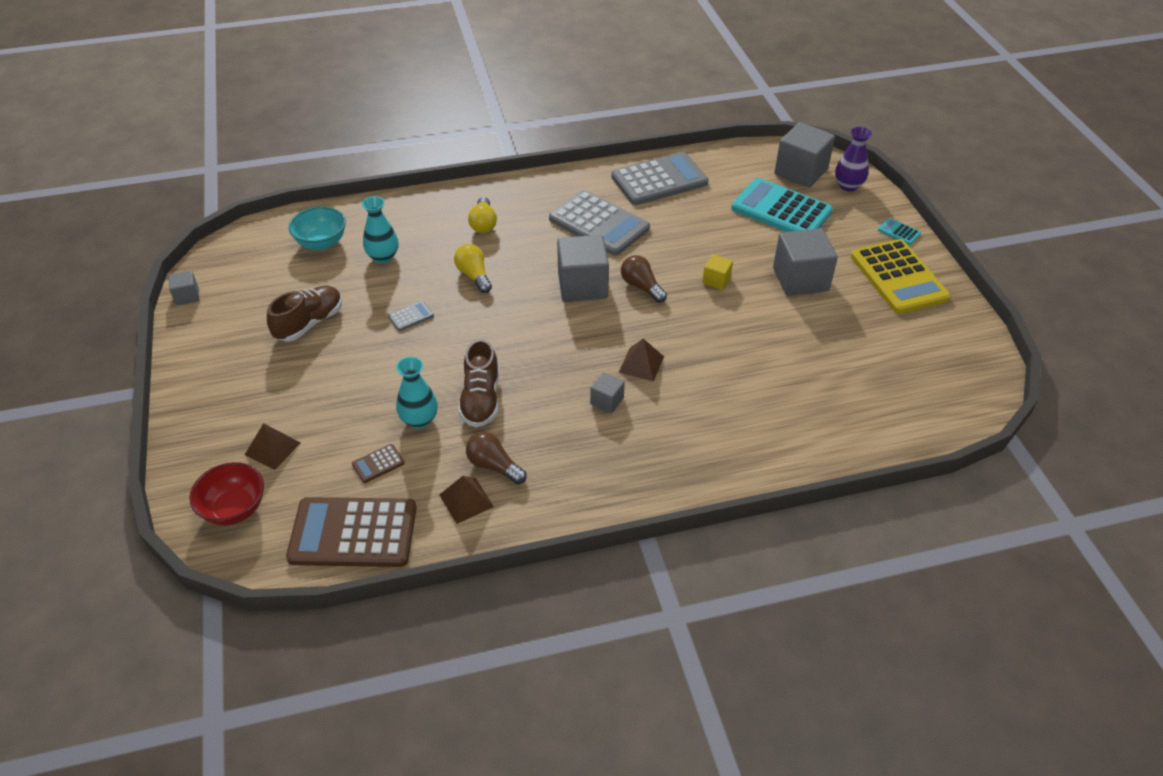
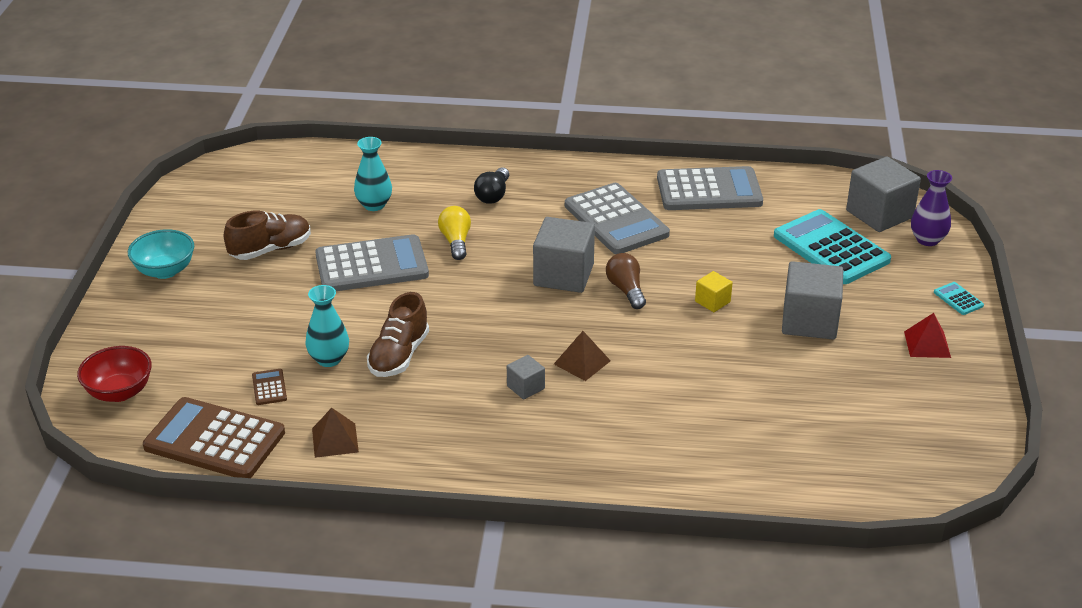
camera: 20 degrees right, 10 degrees down
grey cube [169,270,199,306] -> none
brown pyramid [245,423,300,470] -> none
turquoise bowl [289,207,346,250] -> turquoise bowl moved to [128,229,194,279]
brown calculator [352,444,404,483] -> brown calculator turned 90 degrees clockwise [252,369,287,405]
grey calculator [388,301,434,331] -> grey calculator [315,234,429,291], size x2.46
brown light bulb [466,432,527,484] -> none
yellow light bulb [468,197,497,233] -> black light bulb [474,167,509,204]
yellow calculator [851,239,950,314] -> red pyramid [904,313,951,358]

